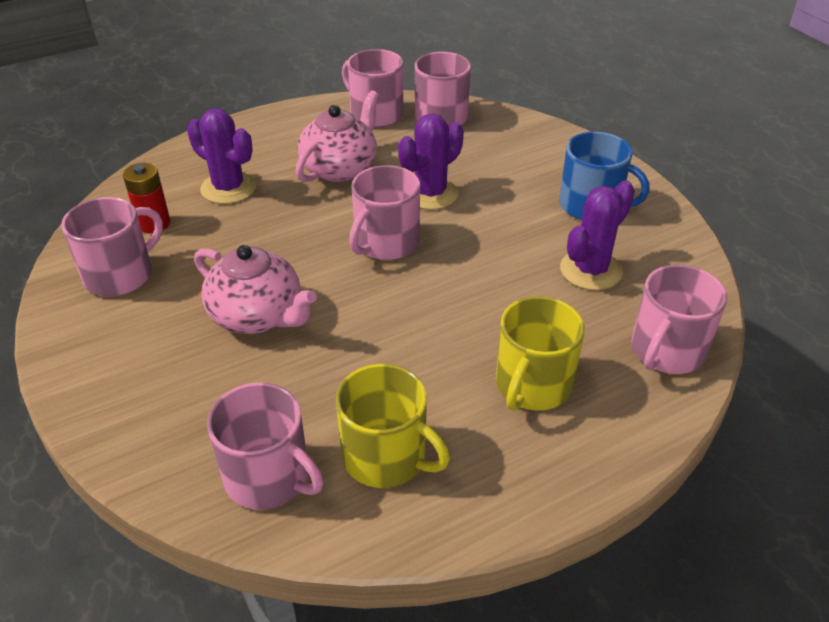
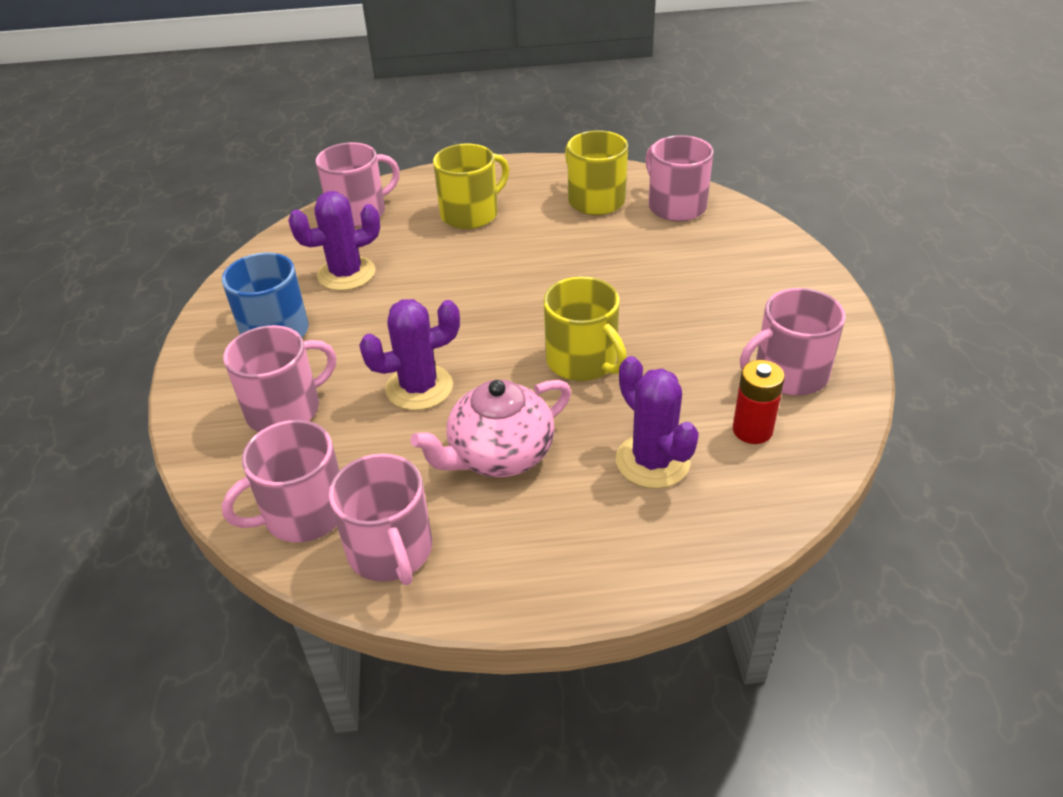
camera: 155 degrees left, 0 degrees up
pink teapot [194,245,317,334] -> none
pink mug [349,165,420,260] -> pink mug moved to [224,325,336,432]
none -> yellow mug [543,277,627,381]

